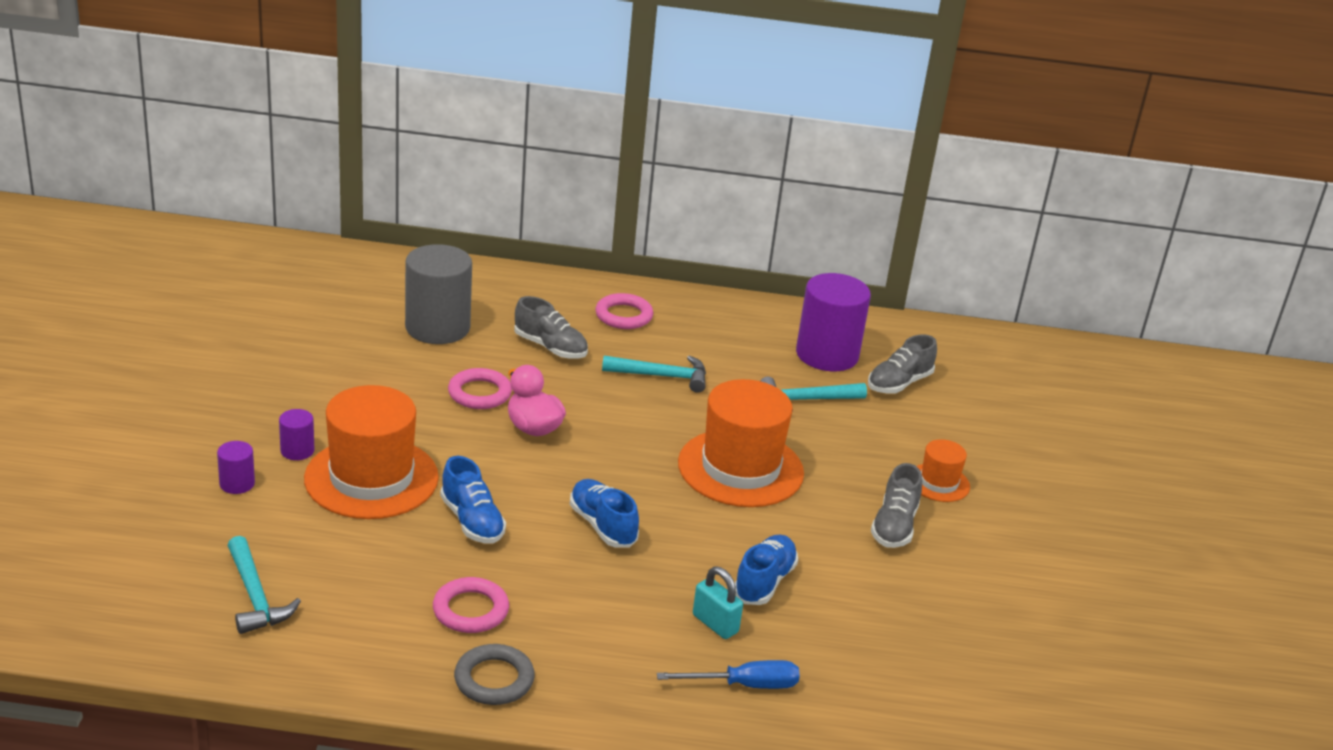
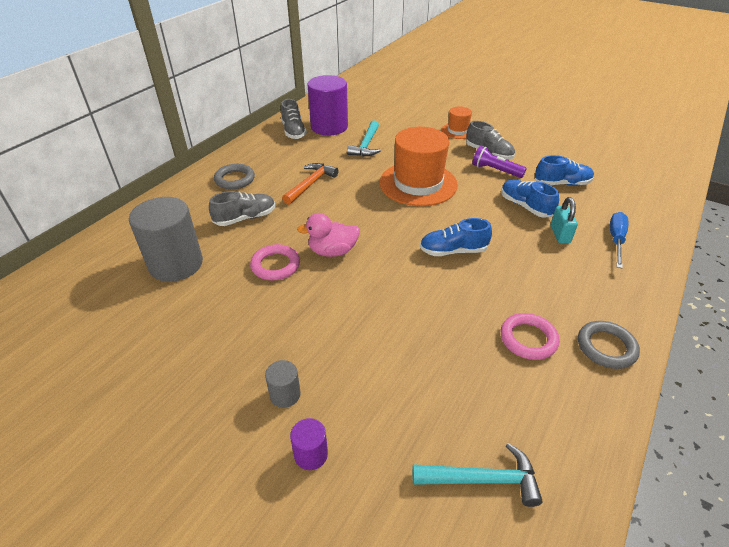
camera: 60 degrees left, 10 degrees up
purple cylinder [279,409,314,460] -> grey cylinder [265,360,301,408]
orange hat [304,385,439,519] -> none
blue shoe [440,456,506,544] -> blue shoe moved to [535,155,594,186]
pink ring [595,293,653,329] -> grey ring [214,164,255,189]
turquoise hammer [602,355,706,393] -> orange hammer [282,163,339,205]
turquoise padlock [693,567,743,639] -> turquoise padlock turned 75 degrees counterclockwise [551,197,578,243]
grey shoe [868,335,937,394] -> grey shoe moved to [281,99,307,139]
none -> purple flashlight [472,146,527,178]

